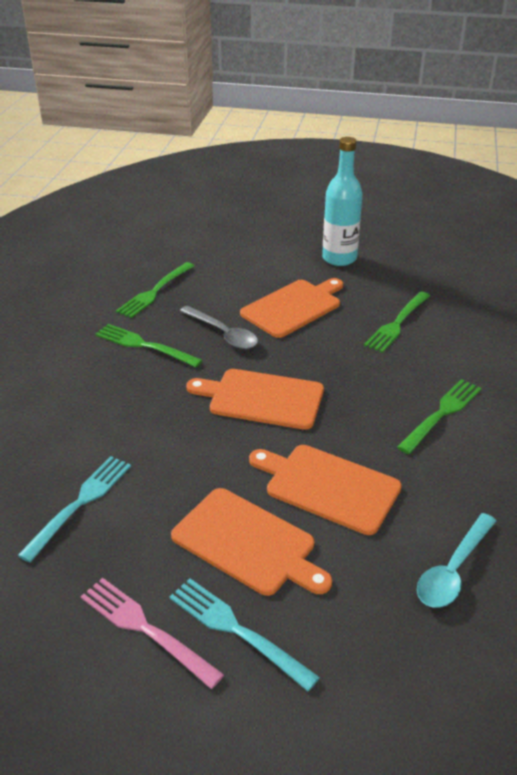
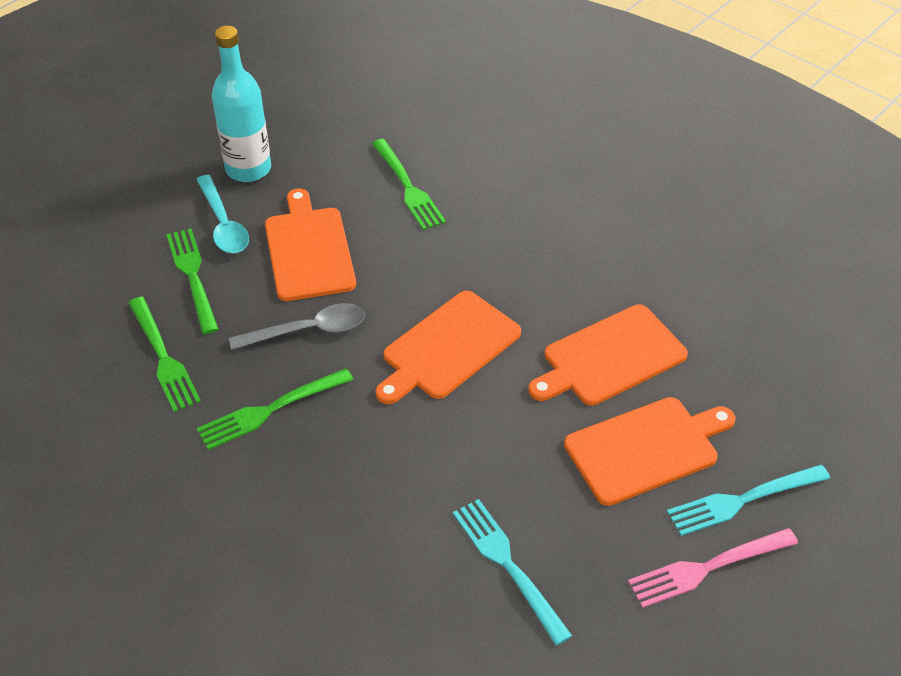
camera: 60 degrees left, 10 degrees up
green fork [397,379,481,454] -> green fork moved to [166,229,219,334]
turquoise spoon [417,513,496,608] -> turquoise spoon moved to [196,175,249,253]

